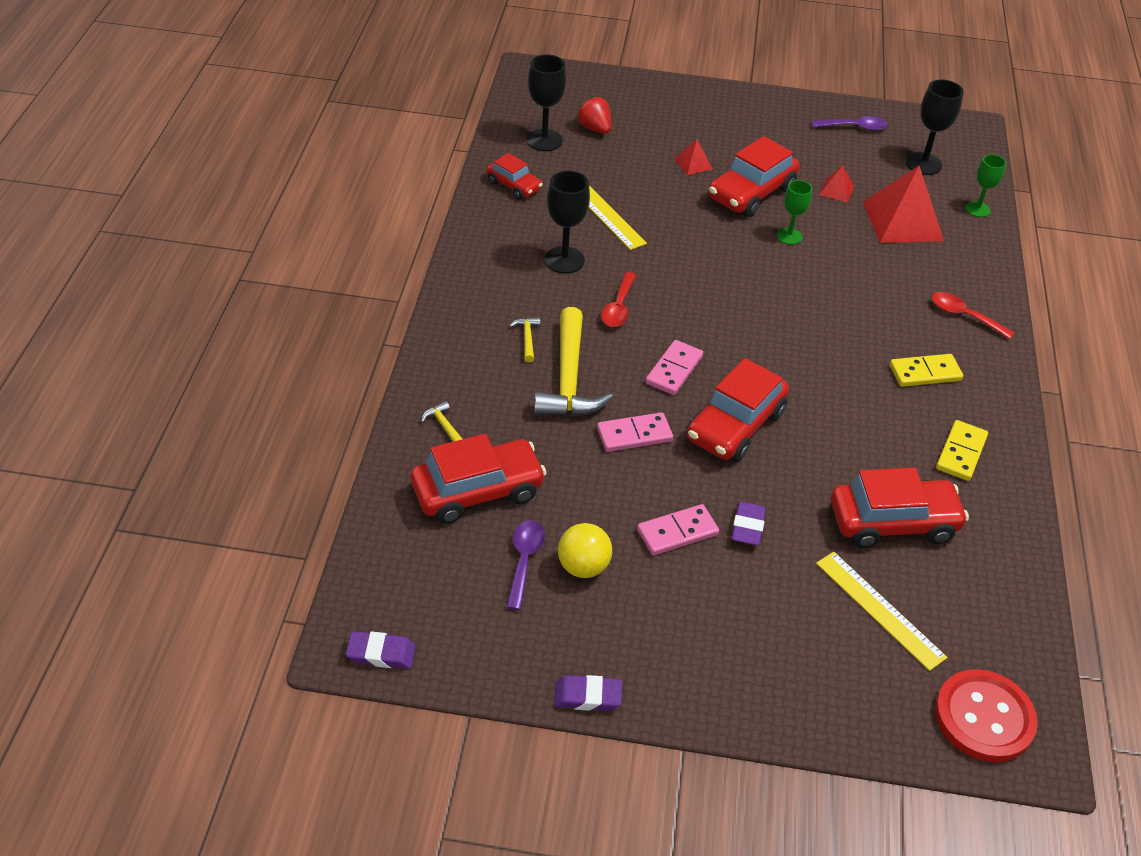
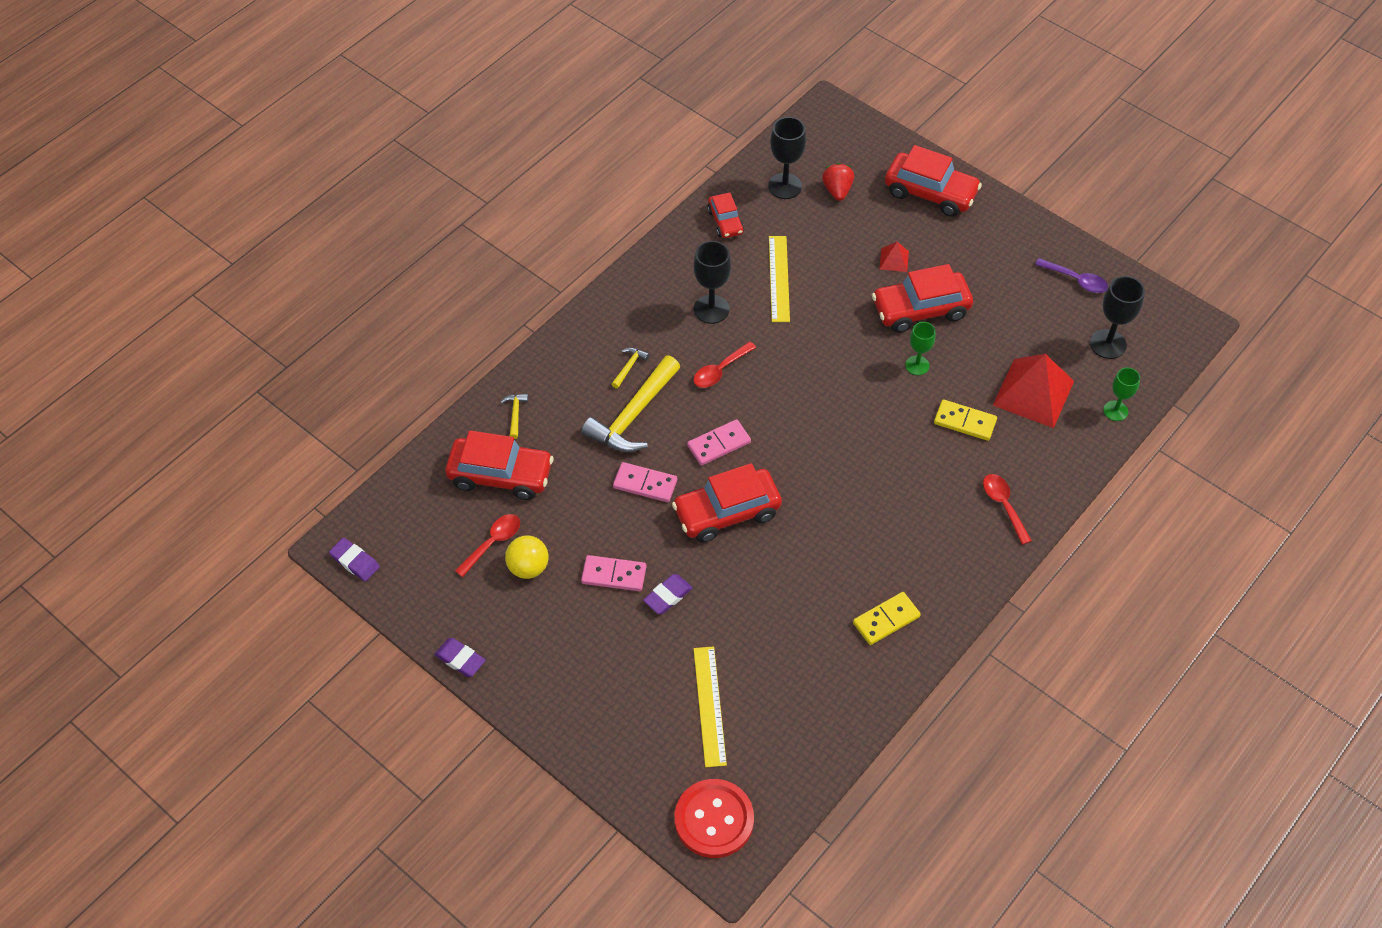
camera: 35 degrees right, 10 degrees up
purple spoon [507,520,545,610] -> red spoon [455,514,520,577]
red pyramid [819,166,854,203] -> none
red car [831,468,969,548] -> red car moved to [885,145,982,217]
yellow domino [890,354,963,387] -> yellow domino moved to [934,400,997,441]

